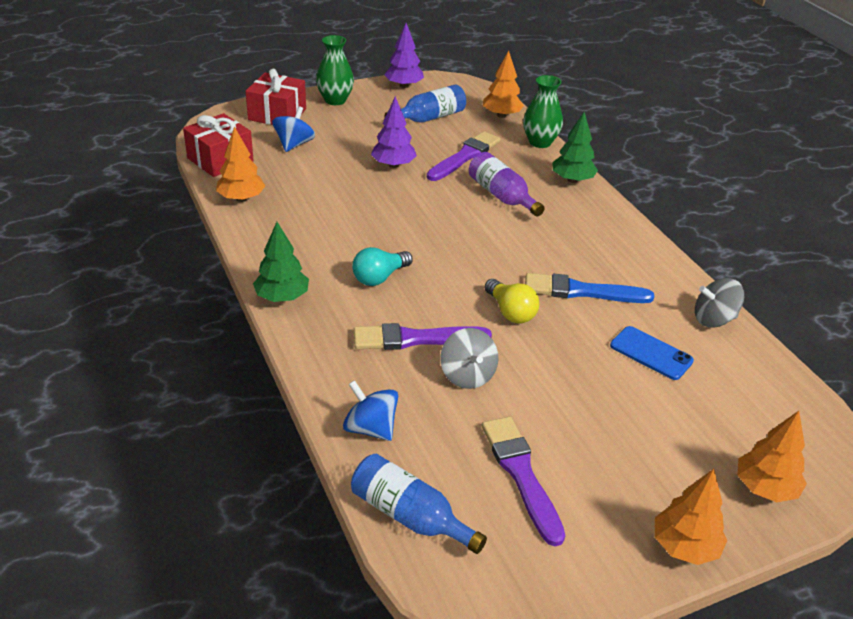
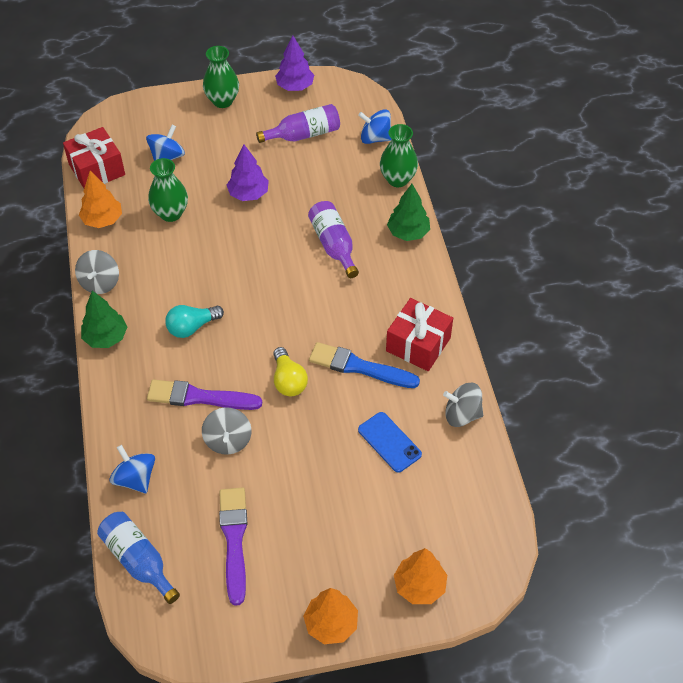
camera: 15 degrees right, 15 degrees up
red gift [245,69,306,125] -> red gift moved to [386,298,453,371]
blue bottle [385,84,466,123] -> purple bottle [256,104,340,143]
purple brush [427,131,501,181] -> none
orange tree [483,51,524,118] -> blue spinning top [358,109,392,144]
none -> grey spinning top [75,250,119,294]
none -> green vase [148,158,188,222]

